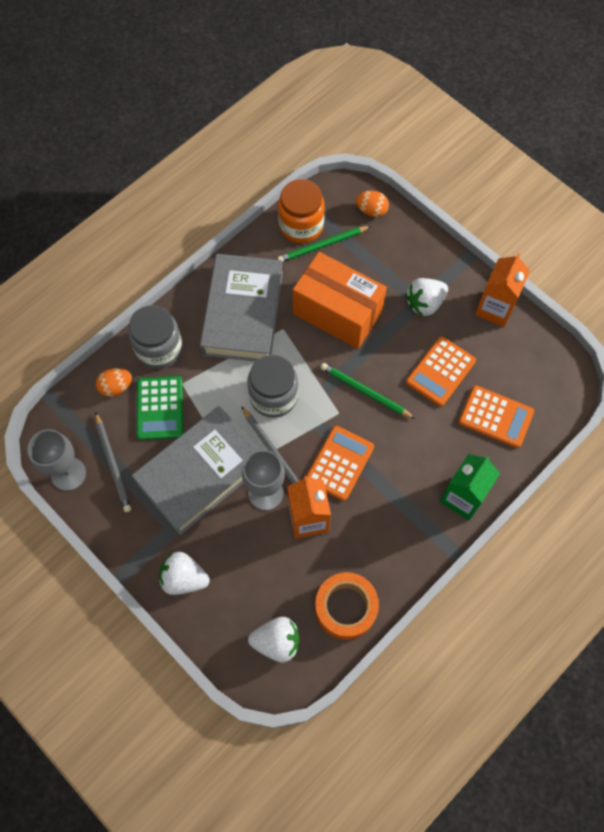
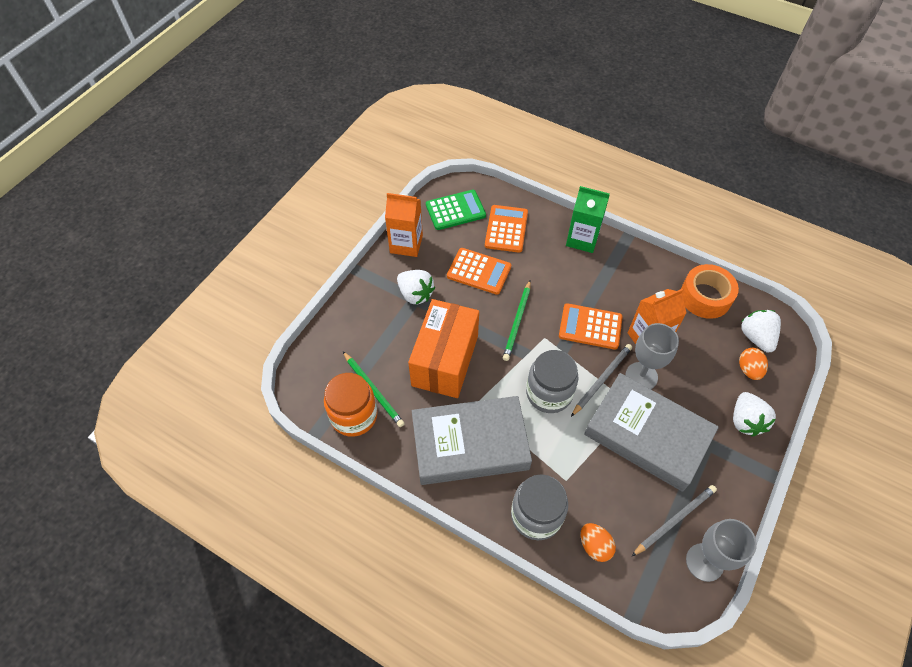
camera: 105 degrees left, 10 degrees down
green calculator [137,376,183,440] -> green calculator moved to [426,190,486,230]
orange egg [356,191,389,217] -> orange egg moved to [739,348,768,380]

